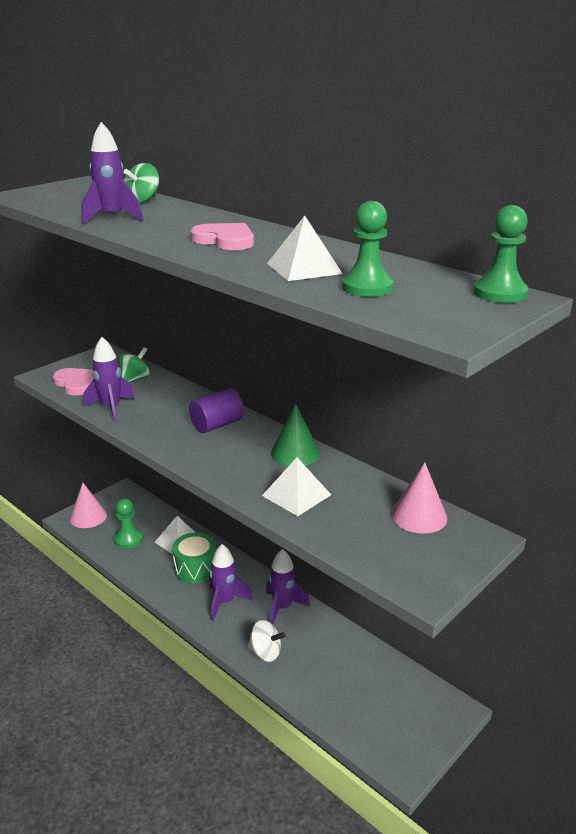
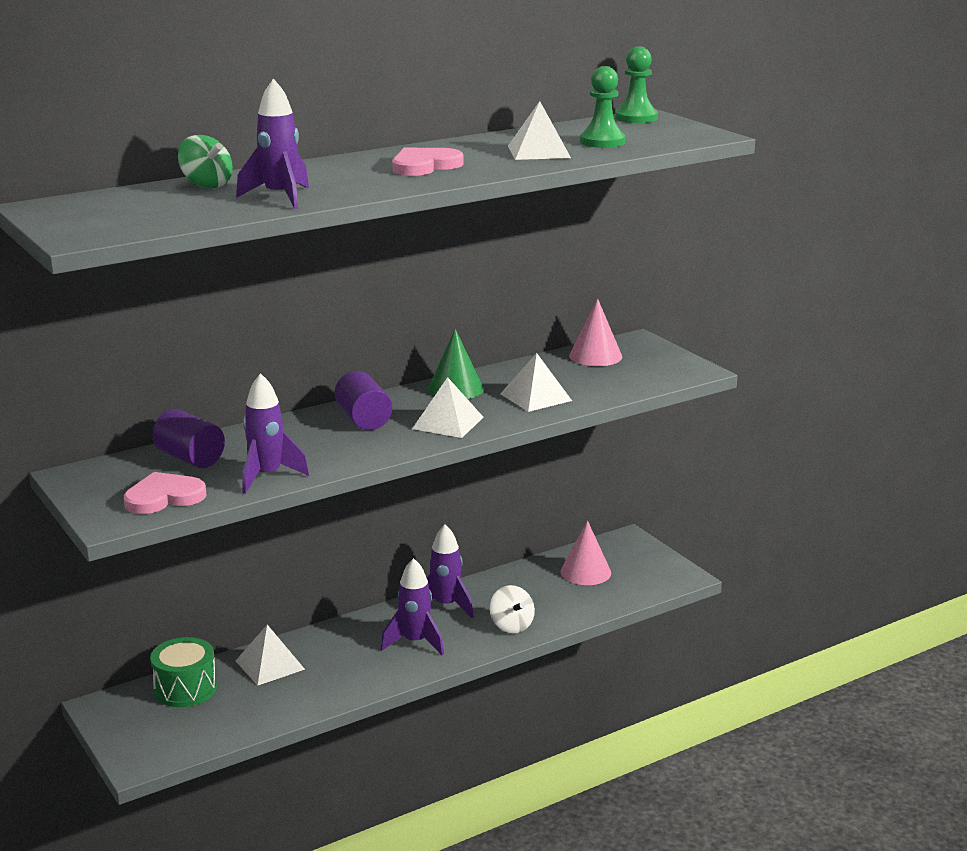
camera: 75 degrees left, 5 degrees down
pink cone [70,483,107,528] -> pink cone moved to [560,521,611,585]
green pawn [113,498,143,549] -> none
green spinning top [118,347,150,383] -> purple cylinder [152,409,225,468]
green drum [172,532,216,583] -> green drum moved to [150,637,217,707]
white spinning top [247,620,285,662] -> white spinning top turned 120 degrees clockwise [490,585,535,633]
none -> white pyramid [412,377,483,438]

